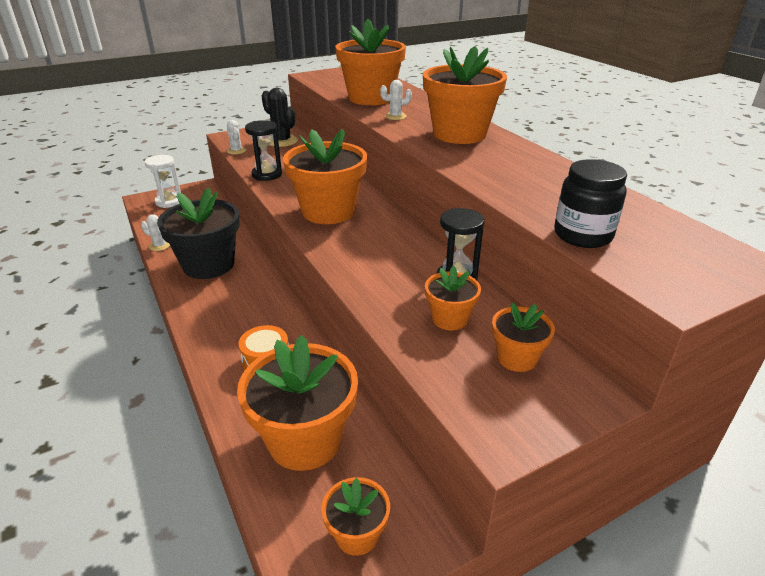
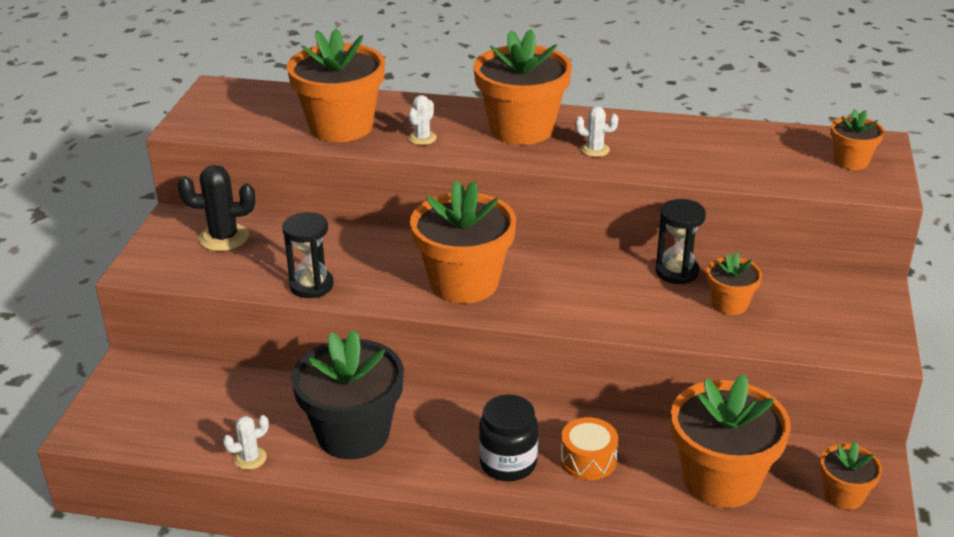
camera: 50 degrees left, 0 degrees up
white hourglass [145,155,181,208] -> none
white cactus [227,120,246,155] -> white cactus moved to [575,106,618,157]
orange flower pot [492,303,555,372] -> orange flower pot moved to [830,109,884,170]
black jar [554,159,627,248] -> black jar moved to [479,394,538,481]

